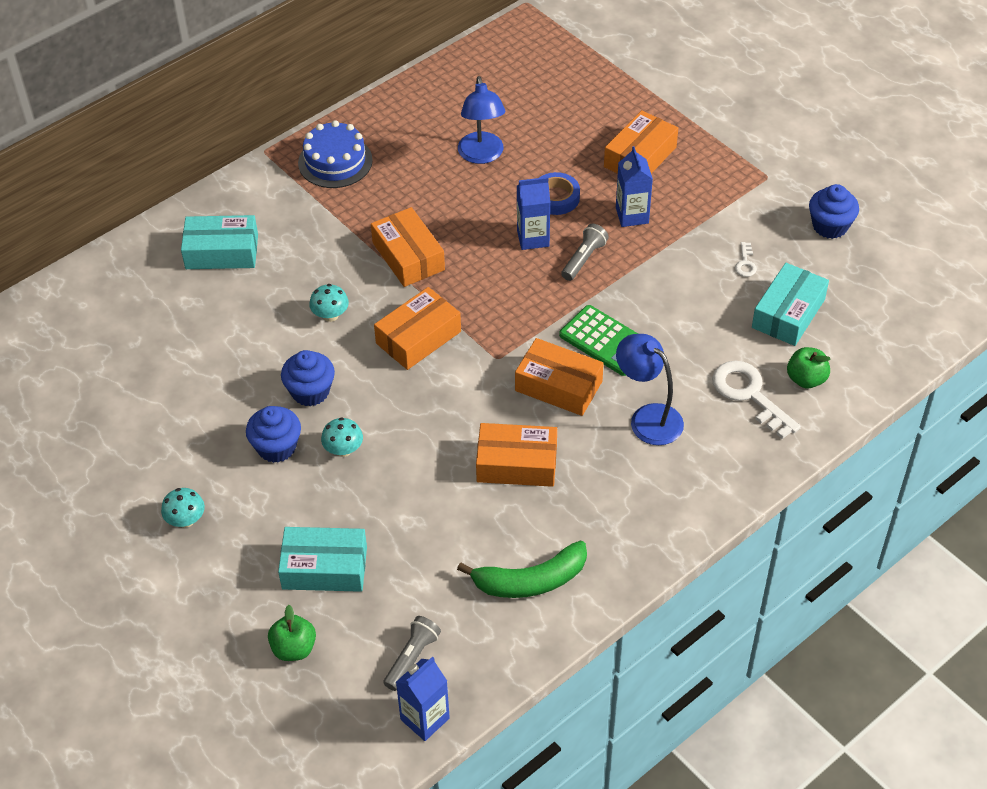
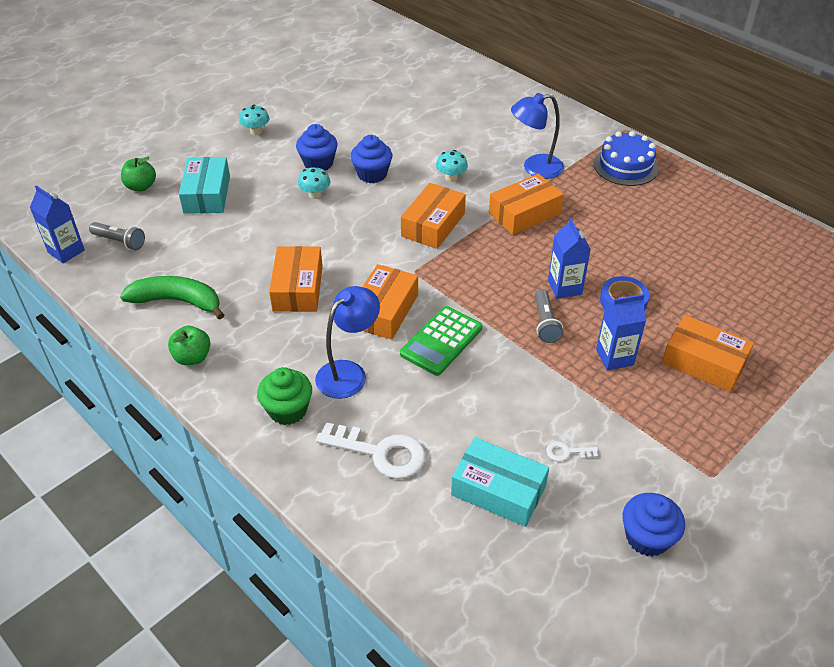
camera: 85 degrees right, 5 degrees down
turquoise box [181,215,258,269] -> none
orange box [374,287,461,370] -> orange box turned 75 degrees clockwise [401,183,466,249]
green banana [457,540,587,598] -> green banana turned 120 degrees clockwise [120,276,224,320]
blue lamp [458,76,505,164] -> blue lamp moved to [511,93,564,179]
grey flashlight [561,224,609,281] -> grey flashlight turned 60 degrees clockwise [535,289,563,343]
white key [712,361,801,439] -> white key turned 60 degrees clockwise [316,422,426,479]
green apple [787,347,831,388] -> green apple moved to [168,326,210,365]
none -> green cupcake [257,367,312,425]

